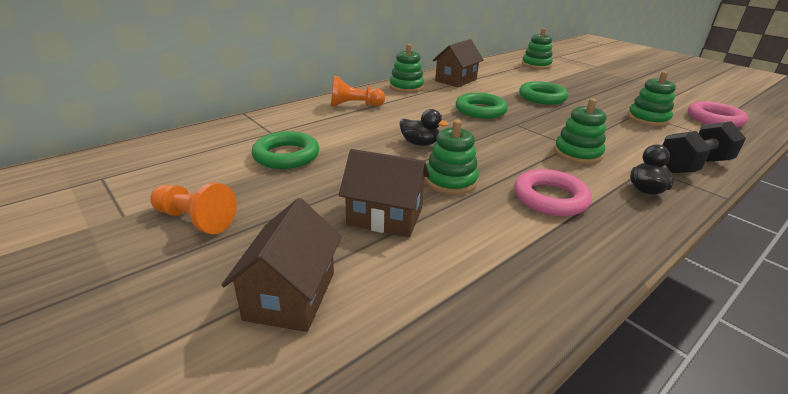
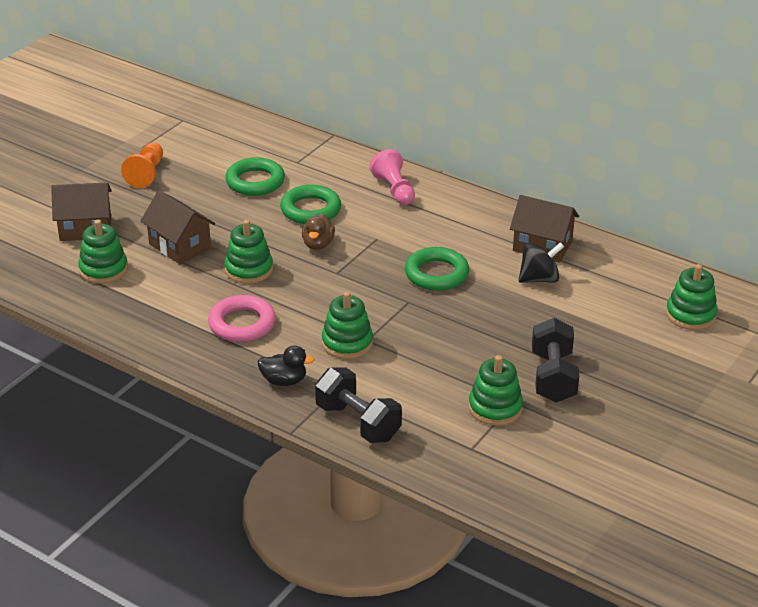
camera: 75 degrees right, 5 degrees up
orange pawn [331,76,385,107] -> pink pawn [370,149,415,205]
brown house [339,149,430,237] -> brown house turned 45 degrees counterclockwise [140,190,215,265]
green stacking toy [390,44,424,93] -> green stacking toy moved to [78,220,128,284]
black duck [399,109,448,146] -> brown duck [302,213,335,250]
green ring [519,81,568,105] -> green ring moved to [280,185,341,224]
pink ring [688,101,748,127] -> none
none -> black spinning top [518,242,564,283]
none -> black dumbbell [532,318,579,403]

